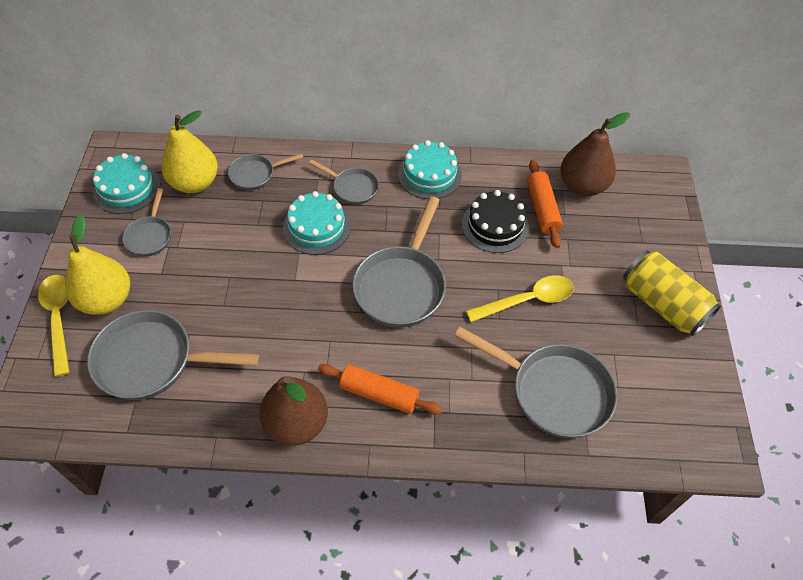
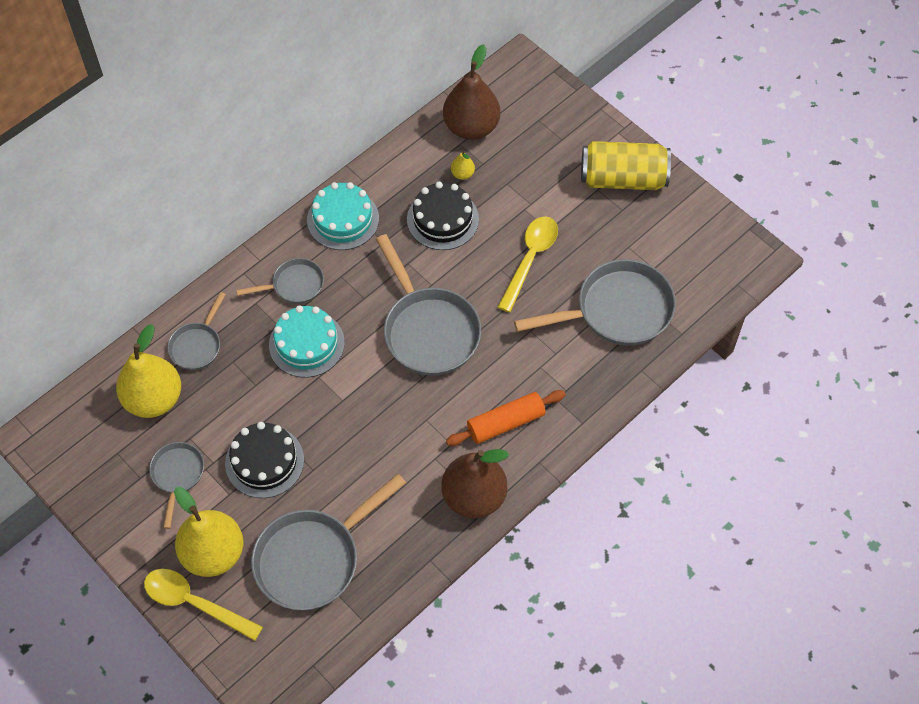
camera: 45 degrees left, 5 degrees up
turquoise cake [93,153,160,214] -> none
grey pan [122,188,171,256] -> grey pan turned 135 degrees counterclockwise [149,442,204,529]
orange rolling pin [527,160,563,248] -> yellow pear [451,151,475,180]
none -> black cake [225,422,304,498]

